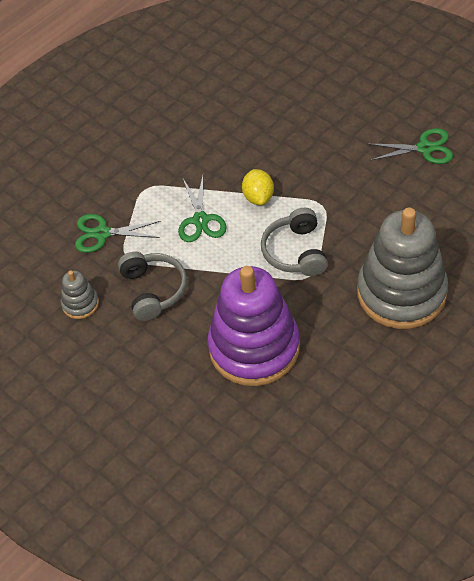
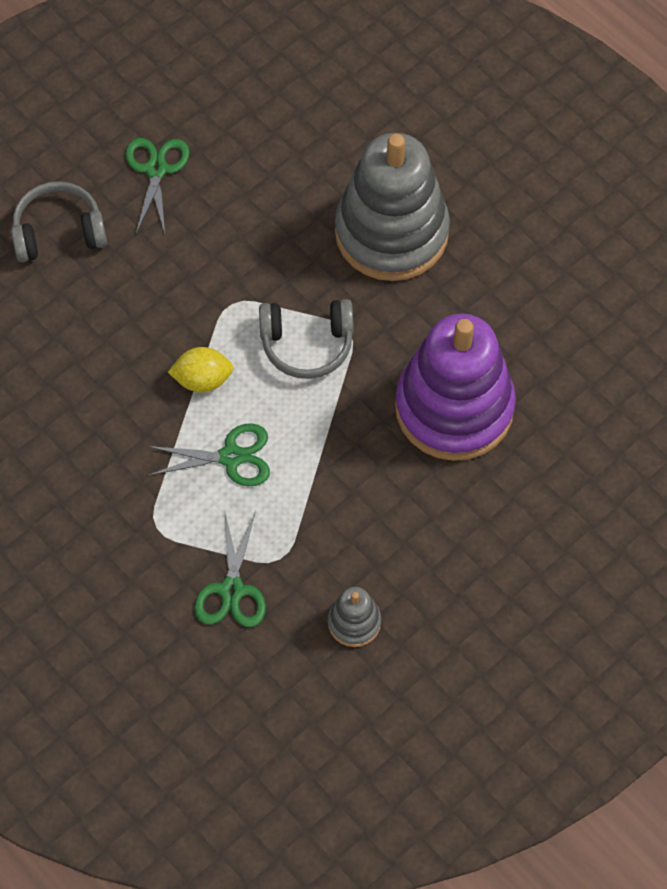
camera: 90 degrees left, 10 degrees up
grey headphones [118,252,187,321] -> grey headphones moved to [11,182,107,262]

